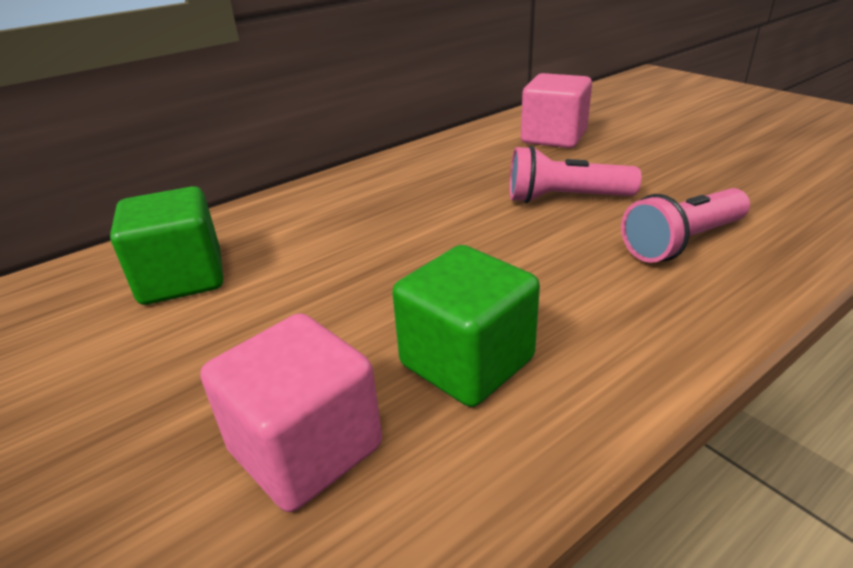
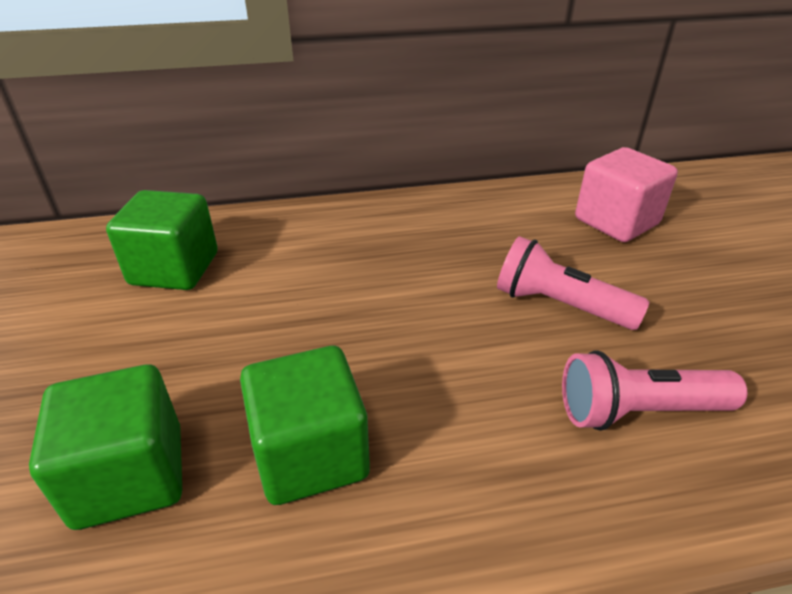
camera: 25 degrees right, 5 degrees up
pink cube [200,313,382,512] -> green cube [29,364,182,530]

